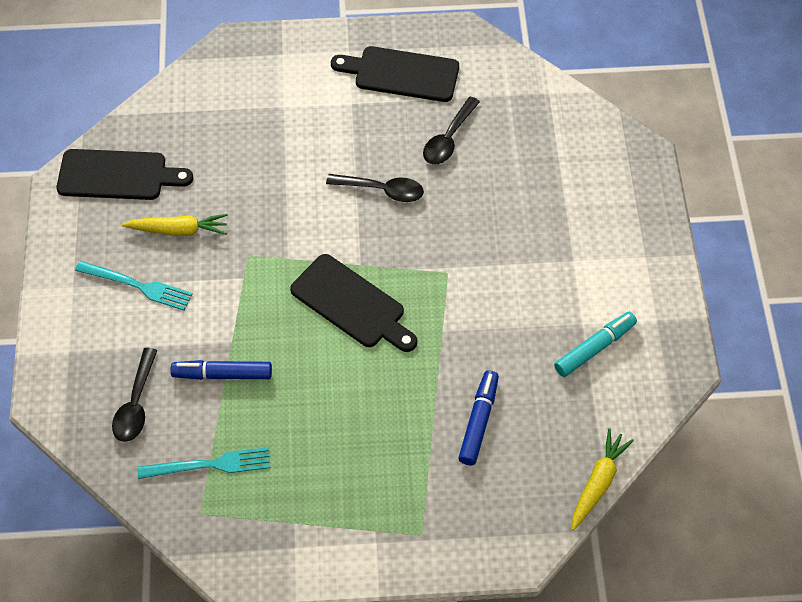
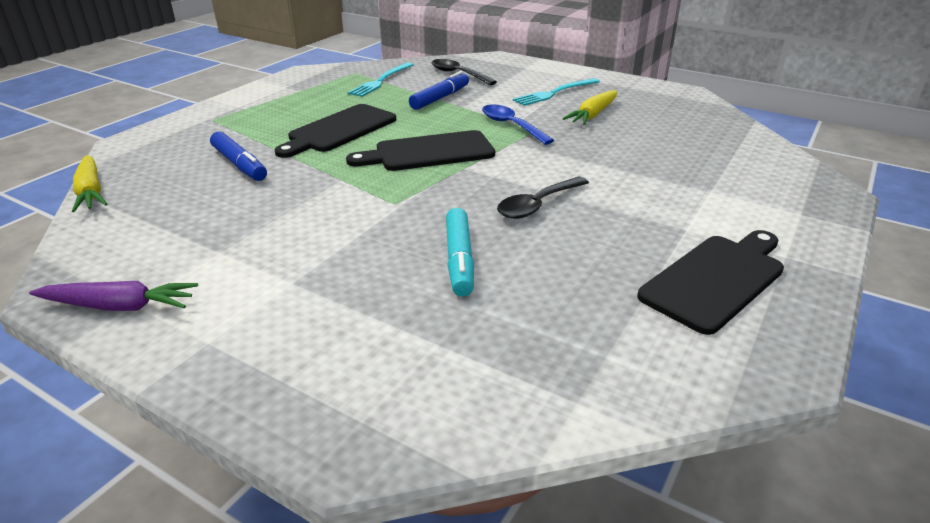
camera: 125 degrees right, 25 degrees down
black cutting board [56,149,193,200] -> black cutting board moved to [275,104,396,158]
black spoon [423,97,480,165] -> none
turquoise marker [554,312,637,377] -> turquoise marker moved to [446,208,474,297]
none -> purple carrot [29,281,198,311]
none -> blue spoon [482,105,554,145]

